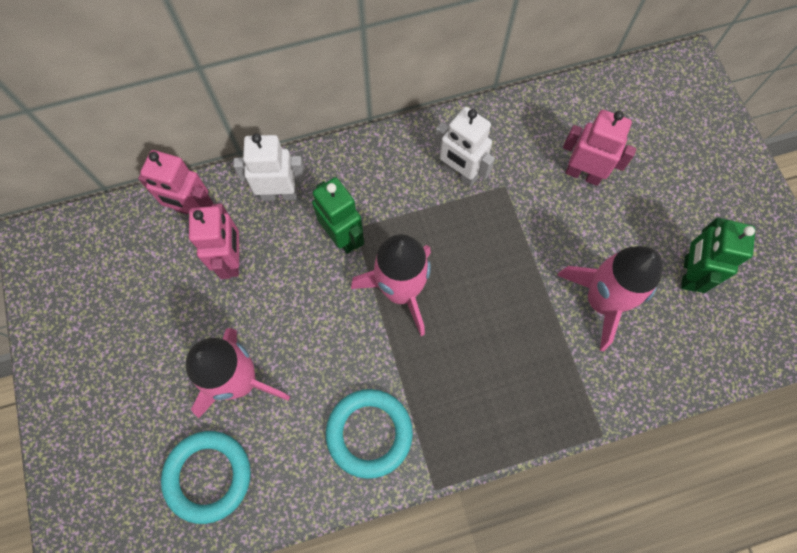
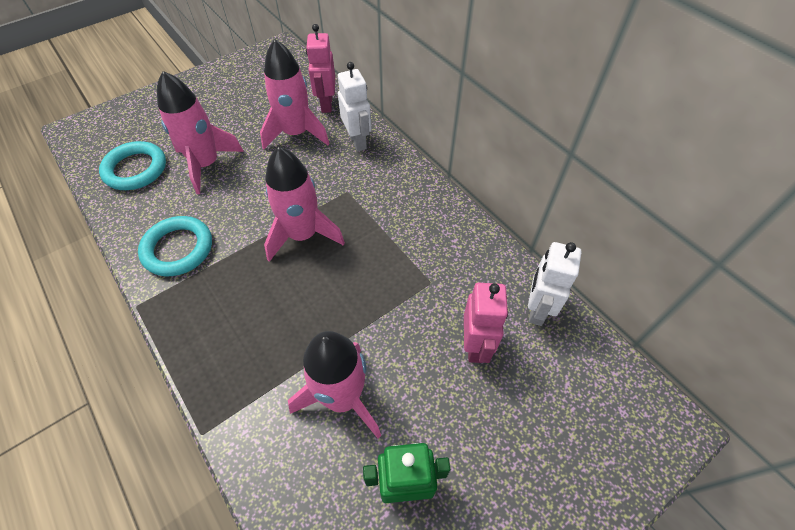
camera: 70 degrees right, 15 degrees down
pink robot [189,203,239,279] -> pink rocket [260,39,330,149]
green robot [312,177,364,254] -> none
white robot [434,107,495,187] -> white robot moved to [528,242,581,326]

